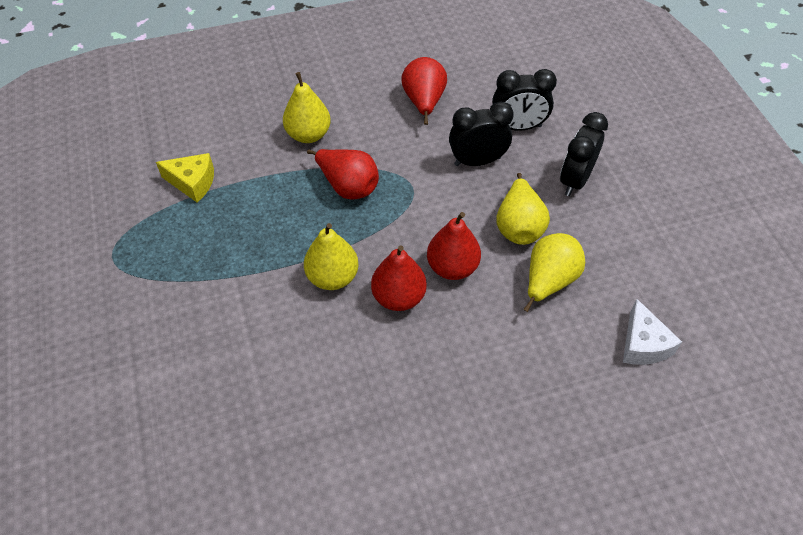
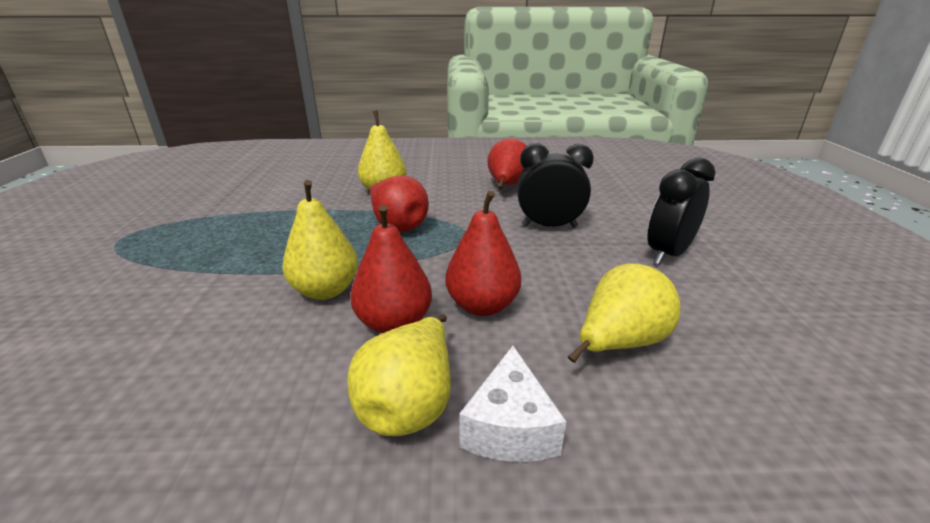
camera: 15 degrees right, 25 degrees down
yellow cheese [156,153,214,203] -> none
black clock [492,69,557,131] -> none
yellow pear [497,173,550,245] -> yellow pear moved to [347,314,451,436]
white cheese [623,299,682,365] -> white cheese moved to [459,346,567,462]

